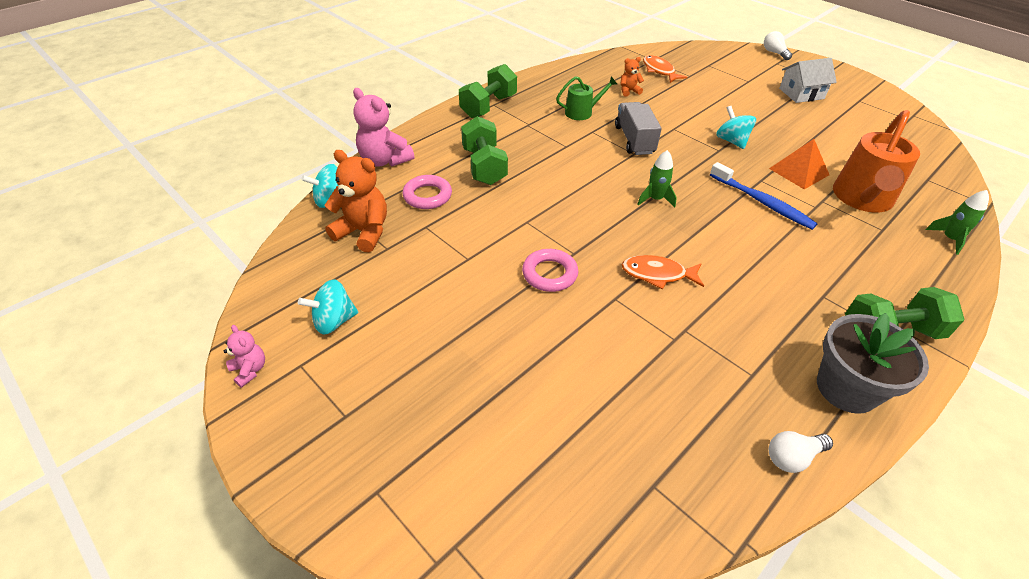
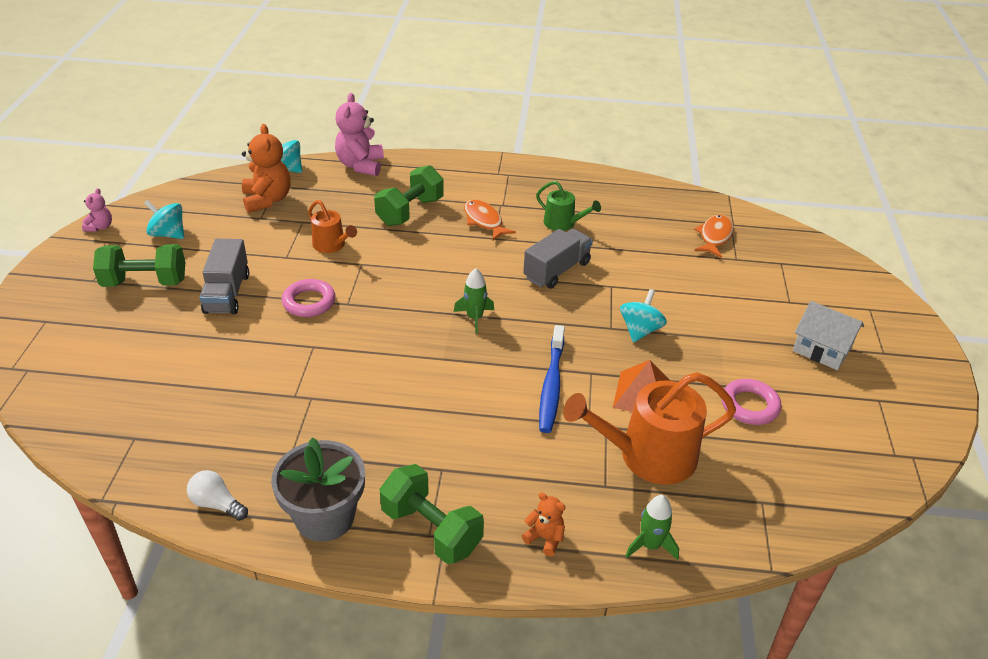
camera: 50 degrees right, 5 degrees down
pink ring [402,175,452,209] -> pink ring moved to [722,379,781,425]
green dumbbell [459,64,517,118] -> green dumbbell moved to [93,244,185,287]
orange teddy bear [620,57,644,97] -> orange teddy bear moved to [522,493,565,556]
orange fish [622,255,704,290] -> orange fish moved to [464,200,516,240]
white light bulb [764,31,792,60] -> none
none -> grey truck [200,239,249,314]
none -> orange watering can [308,200,357,253]

